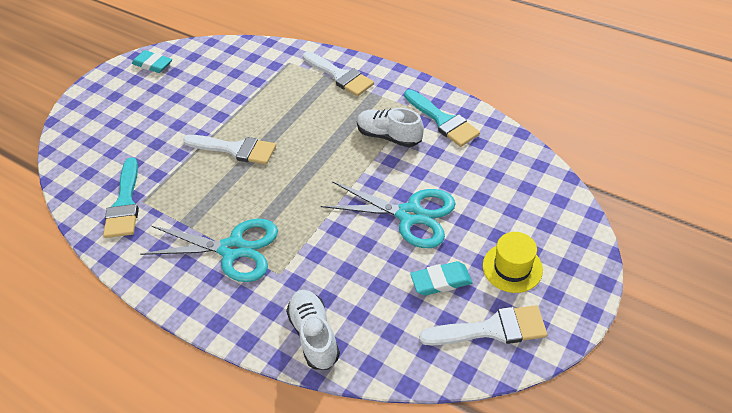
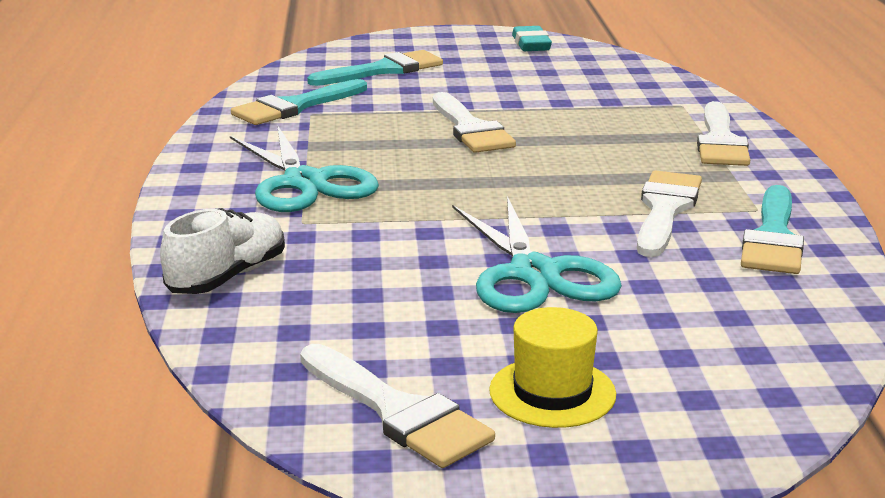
camera: 50 degrees right, 25 degrees down
white shoe [357,108,424,147] -> white brush [637,170,702,257]
turquoise eraser [410,261,472,296] -> none
none -> turquoise brush [307,50,443,86]

